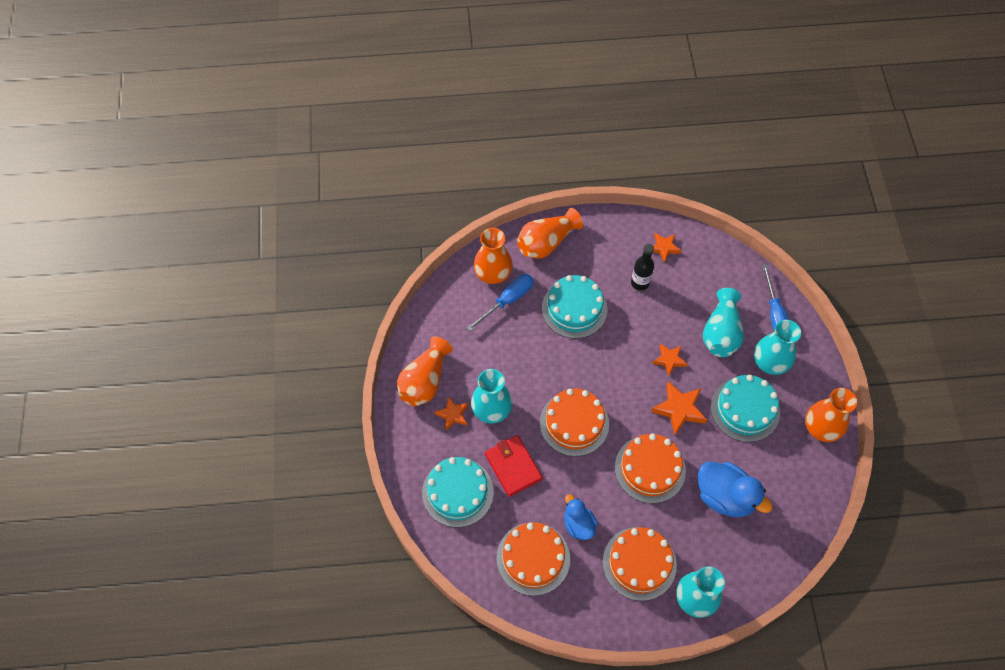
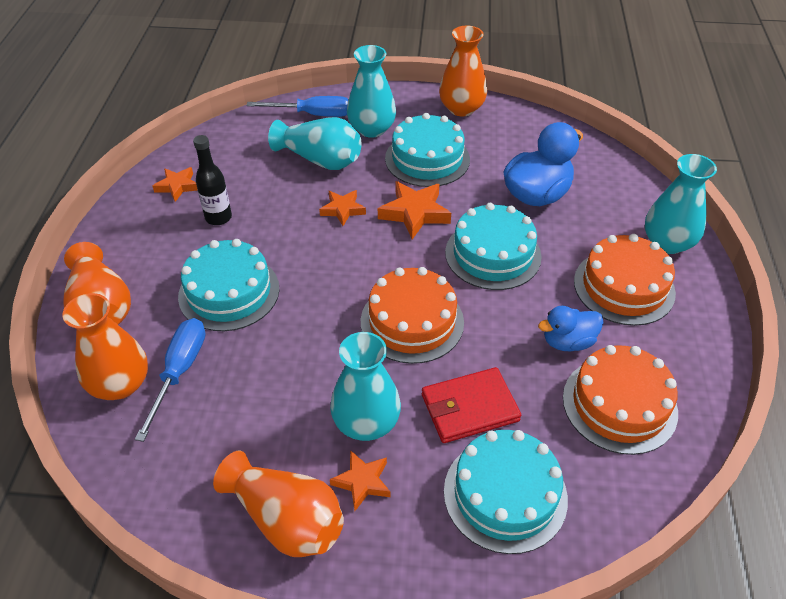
camera: 80 degrees left, 15 degrees down
blue screwdriver [467,274,534,331] -> blue screwdriver turned 45 degrees clockwise [135,318,206,442]
orange cake [615,434,686,503] -> turquoise cake [445,203,542,290]

